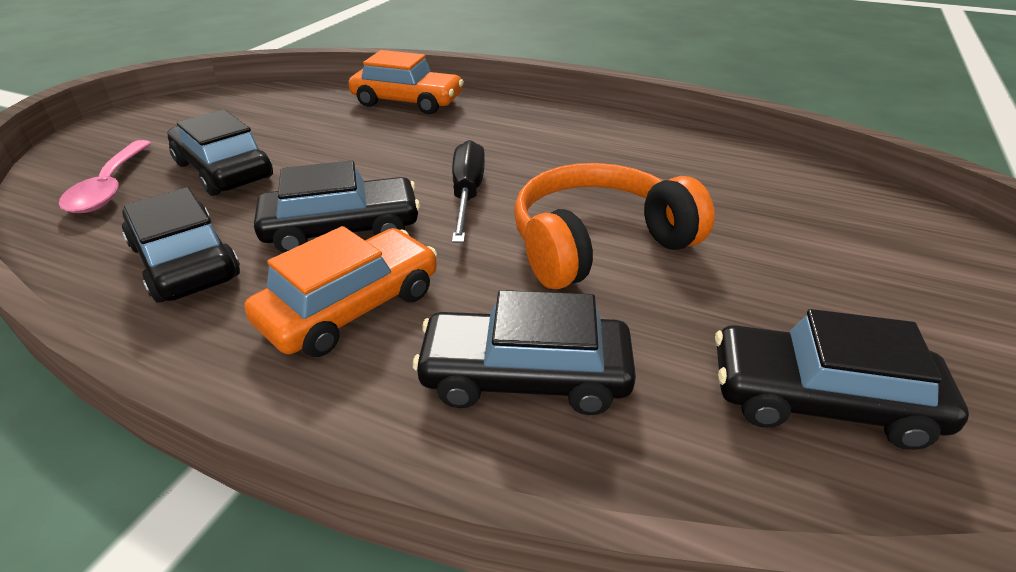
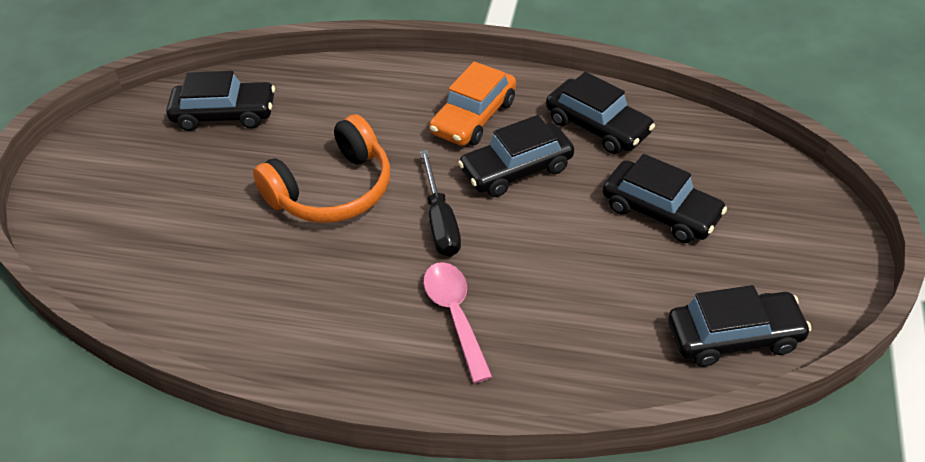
camera: 170 degrees right, 10 degrees up
pink spoon [59,140,151,213] -> pink spoon moved to [423,262,492,383]
orange car [349,50,464,114] -> none
black car [413,290,636,415] -> black car moved to [668,285,811,367]

